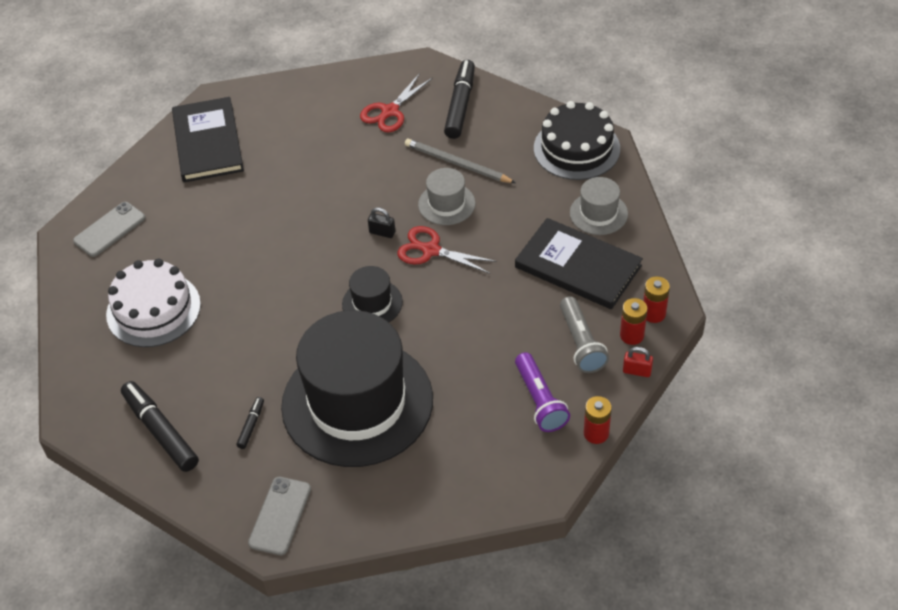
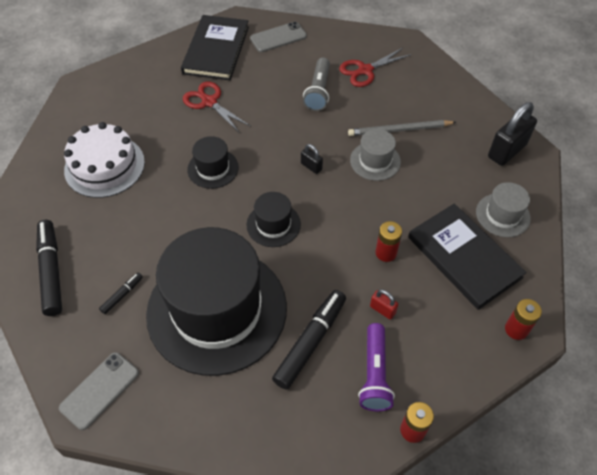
camera: 20 degrees right, 5 degrees up
grey phone [73,202,145,257] -> grey phone moved to [250,22,307,52]
red scissors [397,226,497,274] -> red scissors moved to [183,81,250,132]
grey pencil [405,139,516,183] -> grey pencil turned 60 degrees counterclockwise [348,120,456,136]
black marker [444,60,475,139] -> black marker moved to [272,290,346,390]
black cake [534,101,620,180] -> black padlock [488,102,537,166]
grey flashlight [560,296,609,373] -> grey flashlight moved to [303,57,330,111]
red battery [620,298,647,345] -> red battery moved to [375,221,402,262]
red padlock [623,347,653,377] -> red padlock moved to [370,289,398,320]
none -> black hat [187,136,239,189]

